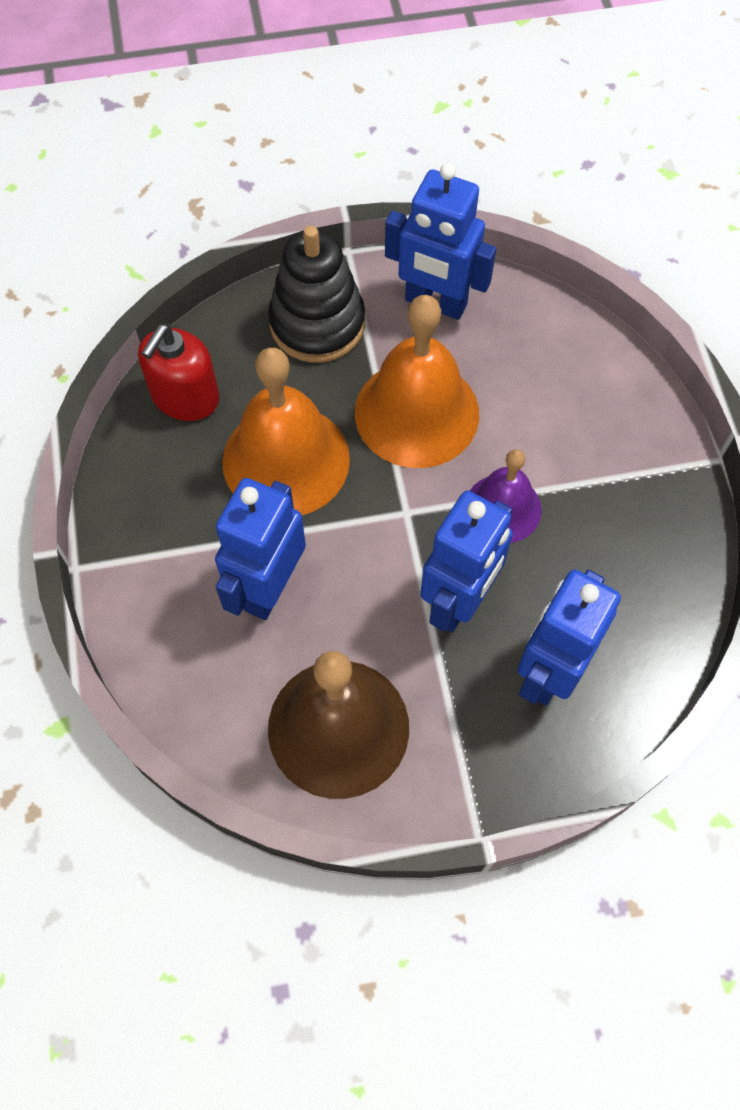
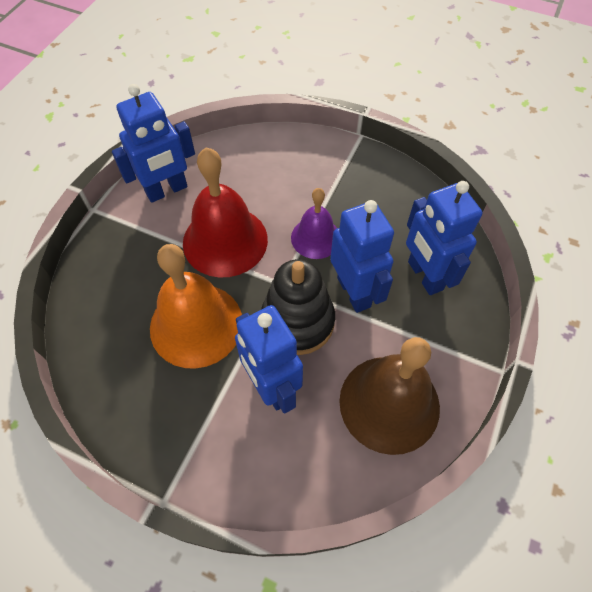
camera: 55 degrees left, 5 degrees down
red soap dispenser [138,324,220,421] -> none
black stacking toy [268,226,365,363] -> black stacking toy moved to [261,259,335,355]
orange bell [355,295,479,468] -> red bell [183,147,268,278]

